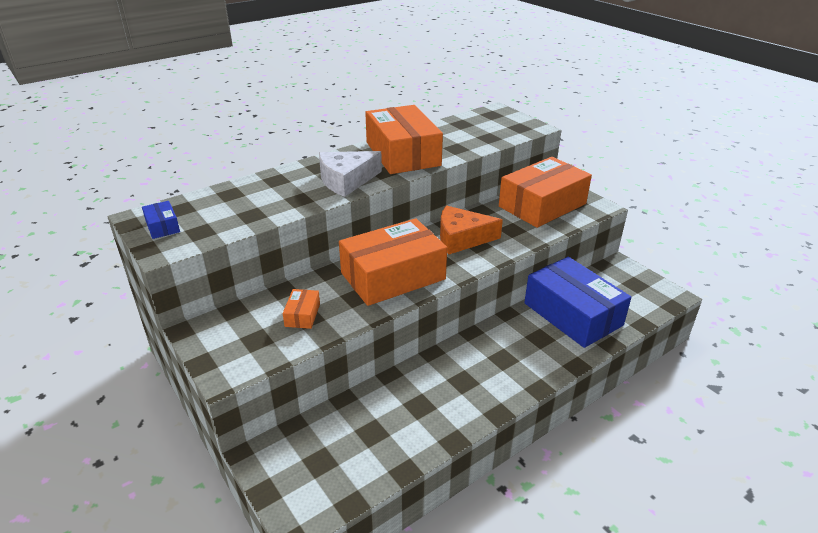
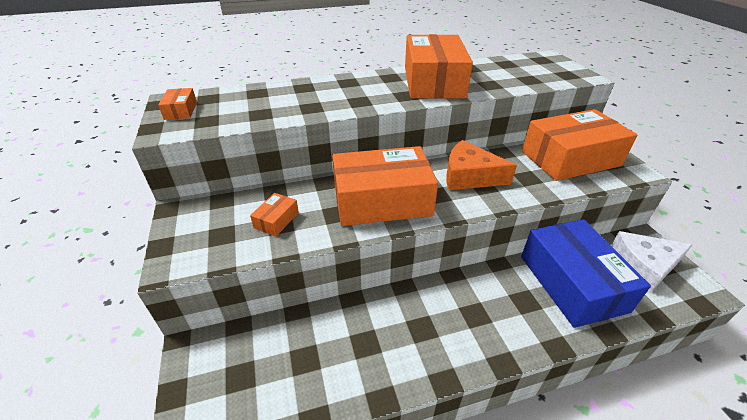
camera: 20 degrees right, 5 degrees up
blue box [142,201,180,239] -> orange box [158,88,197,120]
white cheese [319,151,382,197] -> white cheese moved to [611,231,692,293]

